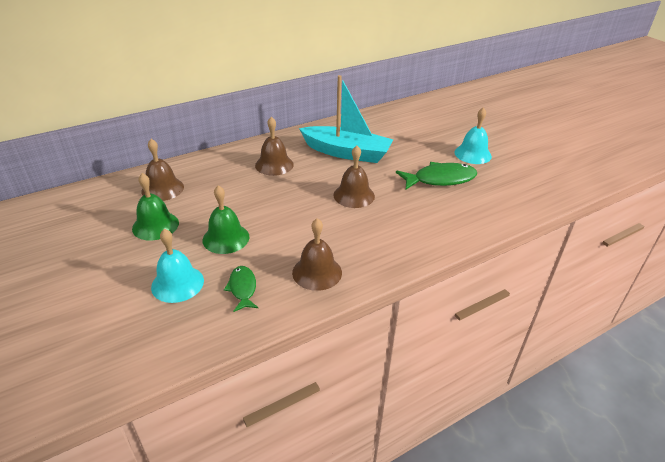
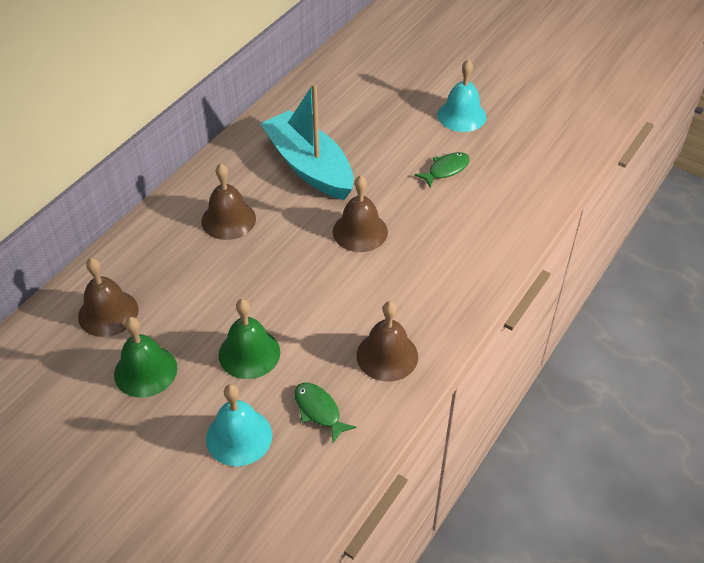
camera: 25 degrees left, 10 degrees up
turquoise boat [299,75,393,163] -> turquoise boat turned 120 degrees counterclockwise [260,83,354,200]
green fish [396,162,477,189] -> green fish [415,152,470,188], size x0.57

